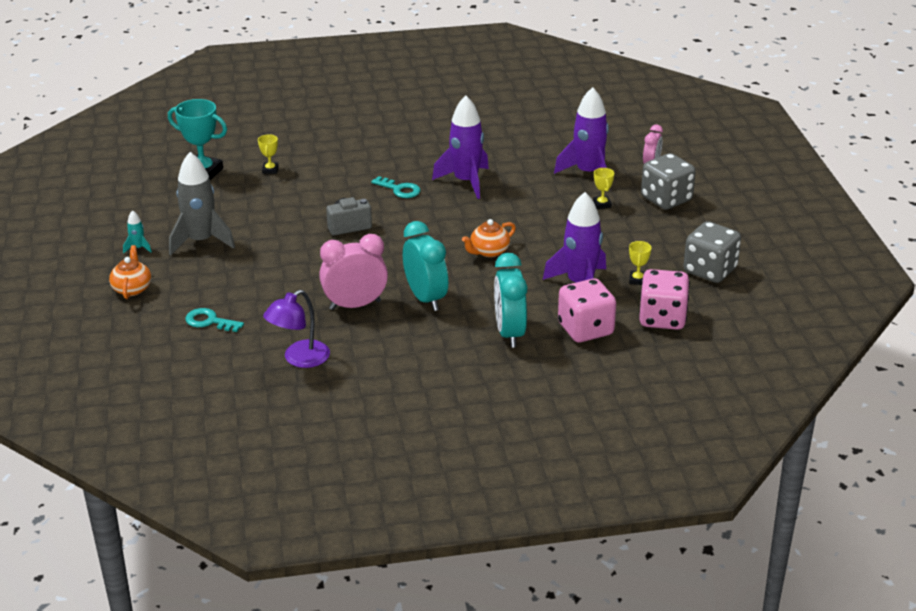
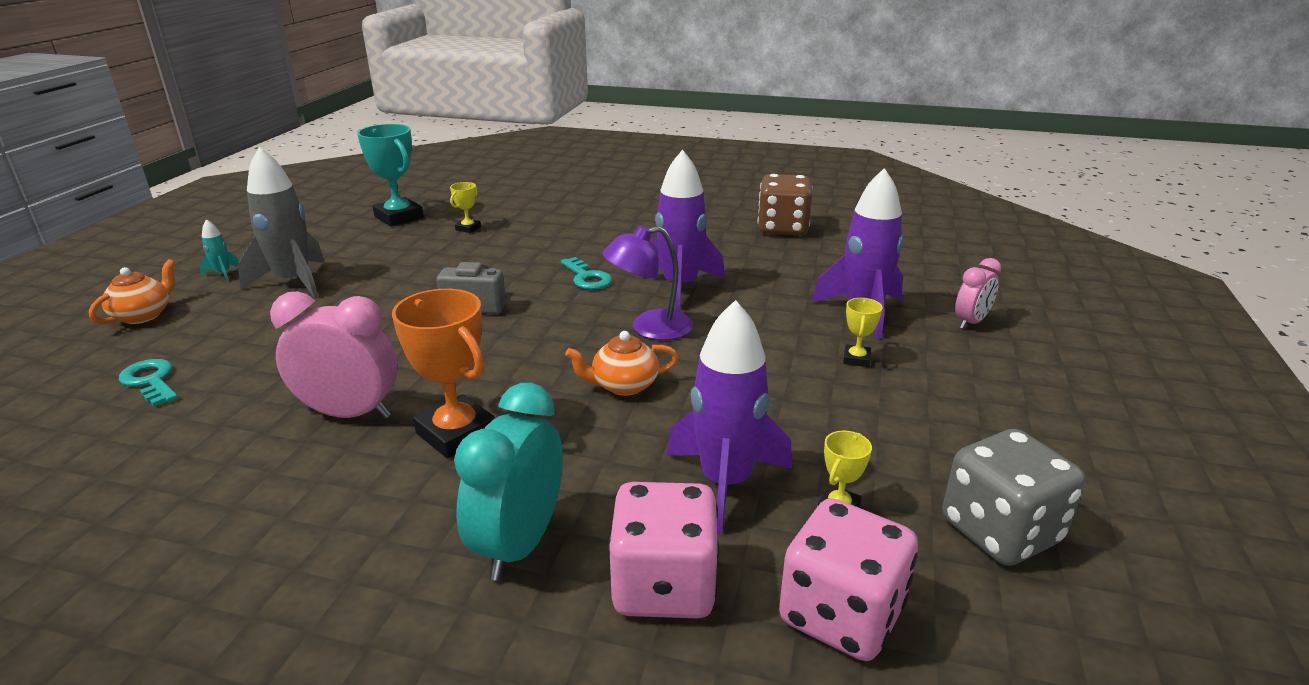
camera: 25 degrees right, 5 degrees down
purple lamp [263,290,330,368] -> purple lamp moved to [602,225,693,340]
turquoise clock [403,221,448,311] -> orange trophy [392,289,495,458]
grey dice [641,153,696,210] -> none
none -> brown dice [757,174,812,236]

